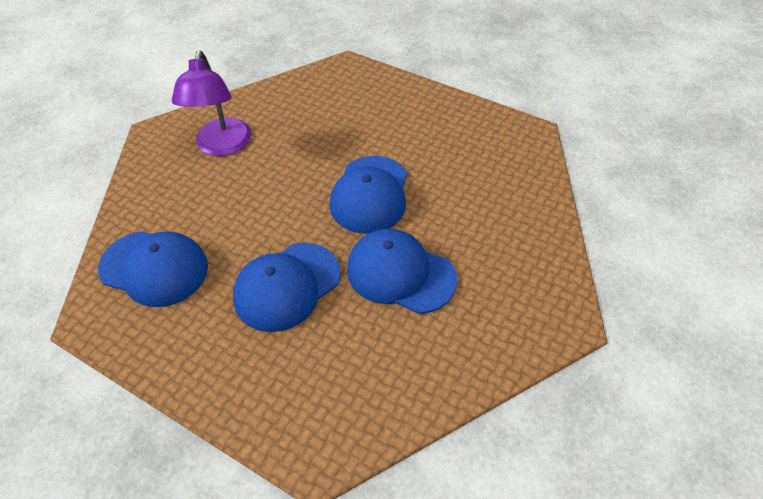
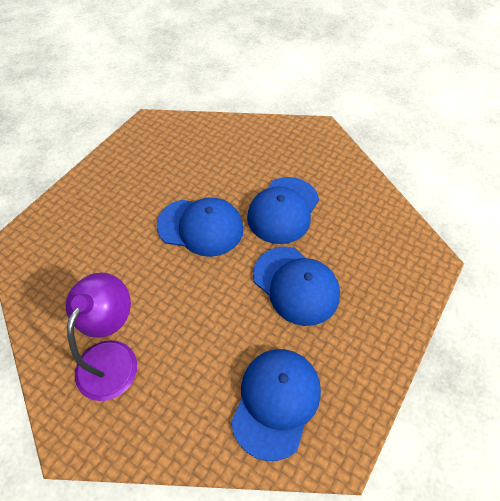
camera: 90 degrees left, 5 degrees up
purple lamp [172,51,251,156] -> purple lamp turned 75 degrees counterclockwise [66,272,137,401]

